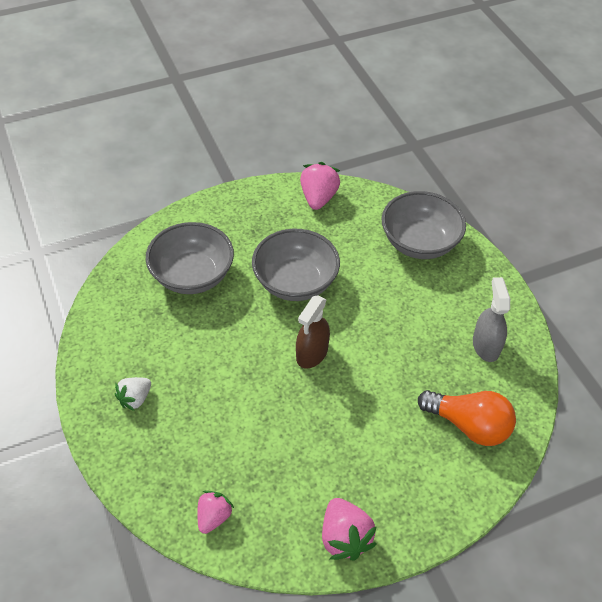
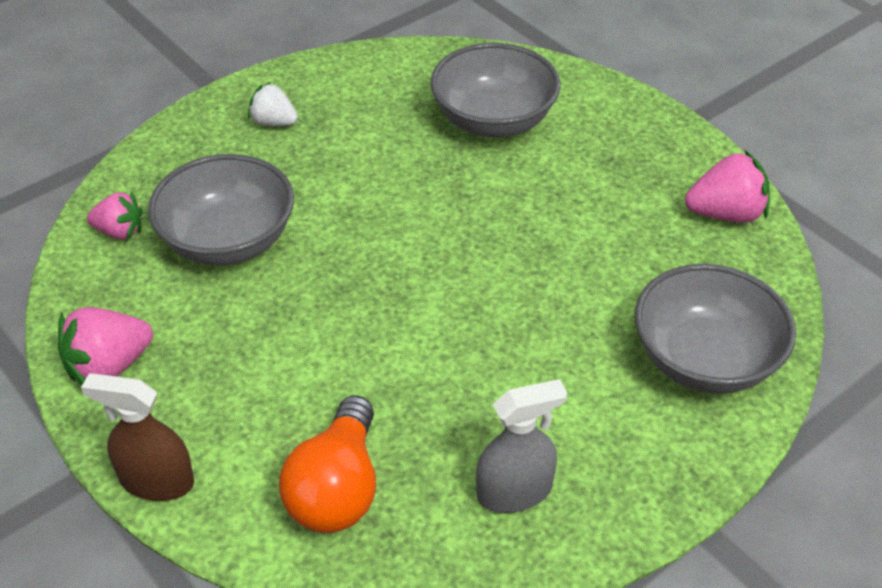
camera: 75 degrees right, 5 degrees down
grey bowl [252,229,340,301] -> grey bowl moved to [148,154,294,266]
brown spray bottle [296,296,330,369] -> brown spray bottle moved to [81,374,194,501]

